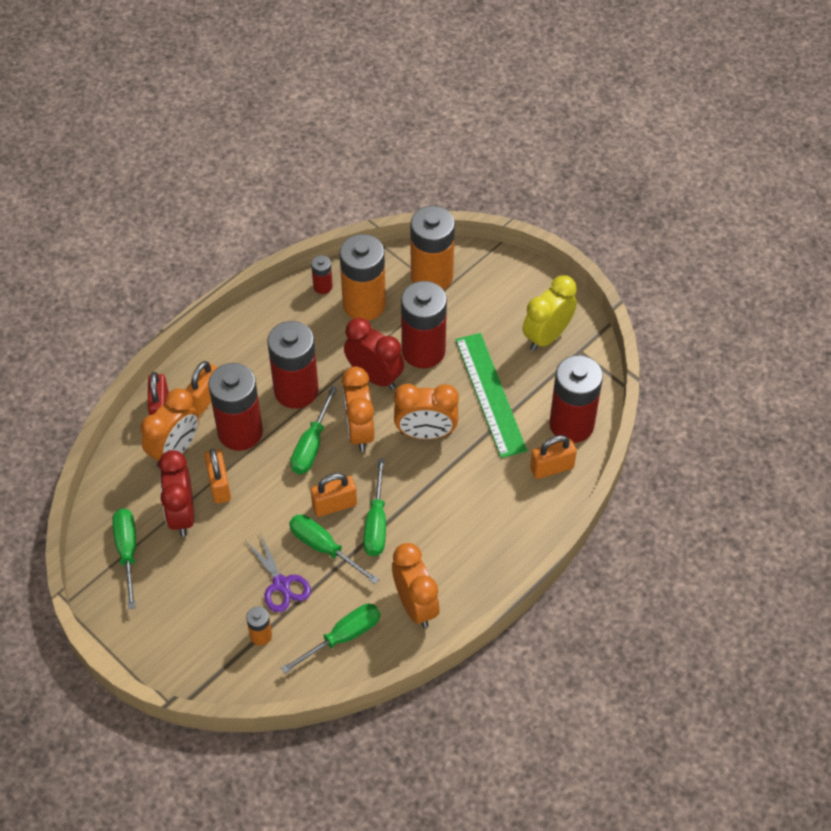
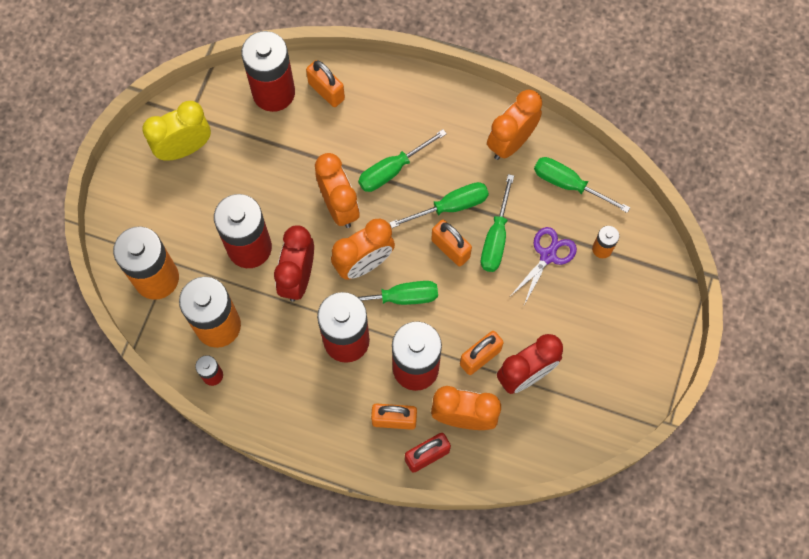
camera: 115 degrees left, 15 degrees up
green screwdriver [112,509,136,609] -> green screwdriver moved to [358,129,447,192]
green ruler [455,333,527,458] -> none
yellow clock [523,275,577,351] -> yellow clock turned 135 degrees clockwise [142,101,211,161]

